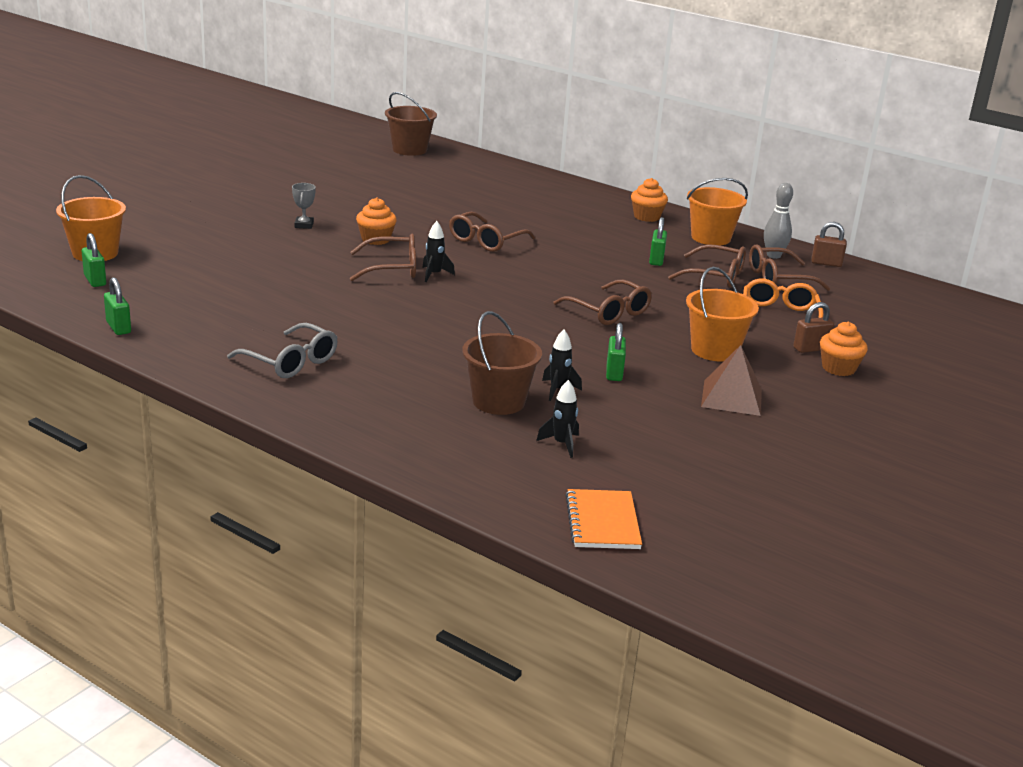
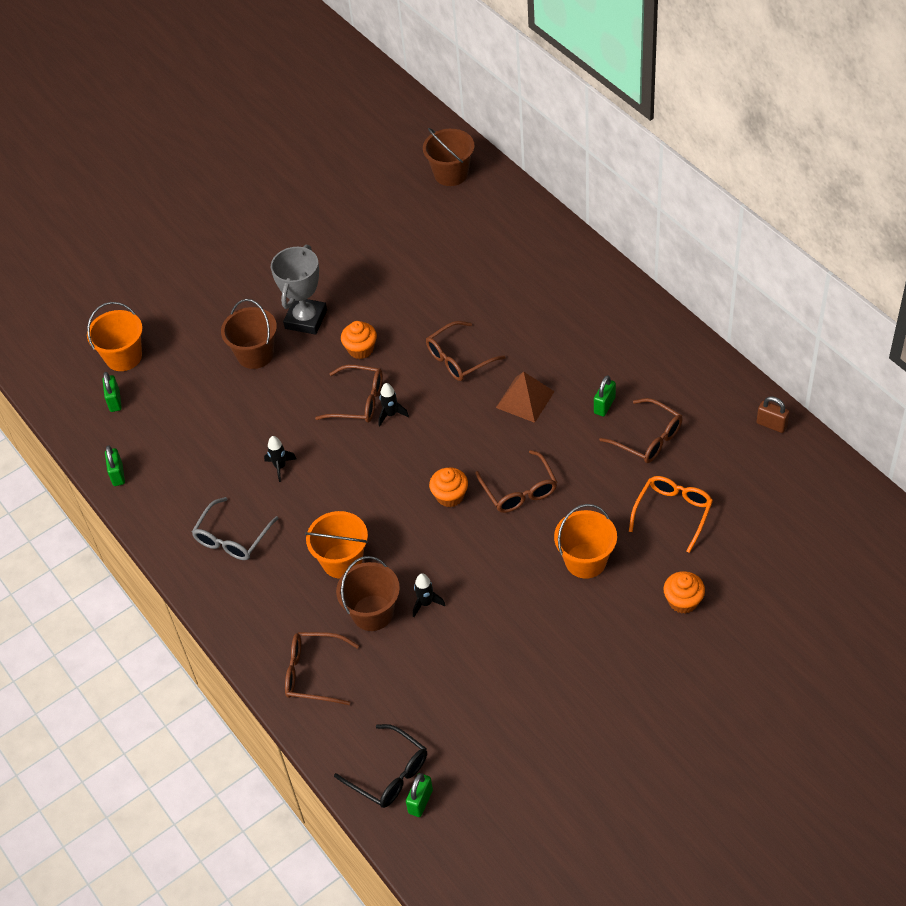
camera: 25 degrees right, 25 degrees up
grey glasses [227,323,338,378] -> grey glasses turned 60 degrees clockwise [192,497,279,560]
grey trophy [292,183,316,229] -> grey trophy [271,245,327,335], size x2.22
black rocket [536,380,579,458] -> black rocket moved to [264,436,296,482]
orange notebook [566,489,642,549] -> black glasses [334,724,427,808]
green padlock [606,323,626,381] -> green padlock moved to [406,773,433,817]
orange cupcake [631,178,668,222] -> orange cupcake moved to [429,467,468,507]
orange bucket [687,178,748,245] -> orange bucket moved to [305,511,368,578]
brown pyramid [701,345,762,416] -> brown pyramid moved to [496,372,555,423]
brown glasses [749,245,831,291] -> brown glasses moved to [285,632,359,705]
grey bowling pin [764,183,793,259] -> none
brown padlock [793,302,834,353] -> none
none -> brown bucket [221,299,277,369]

